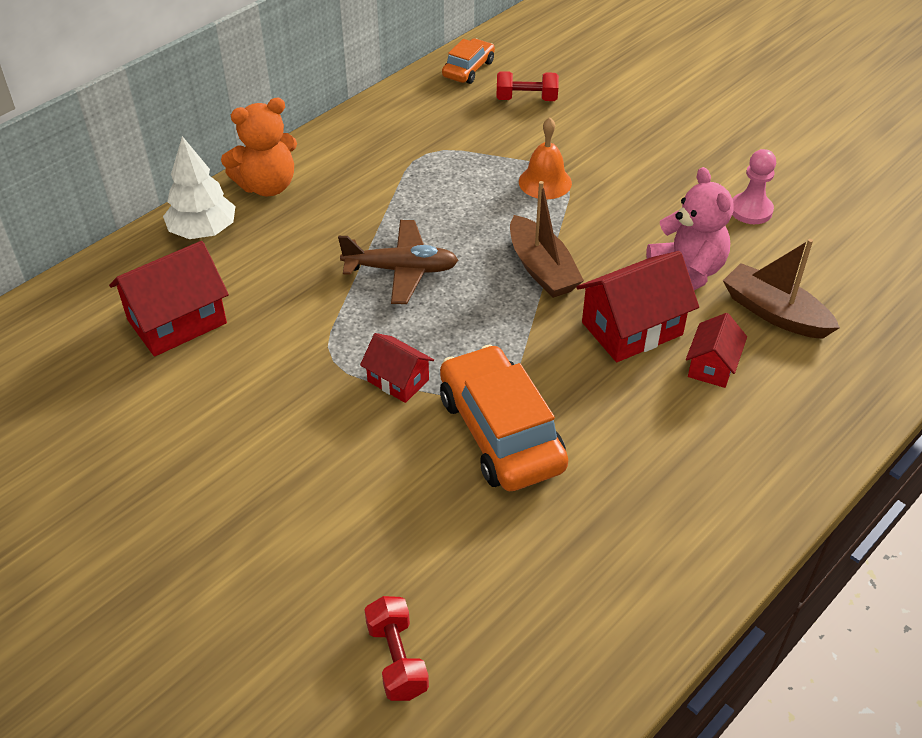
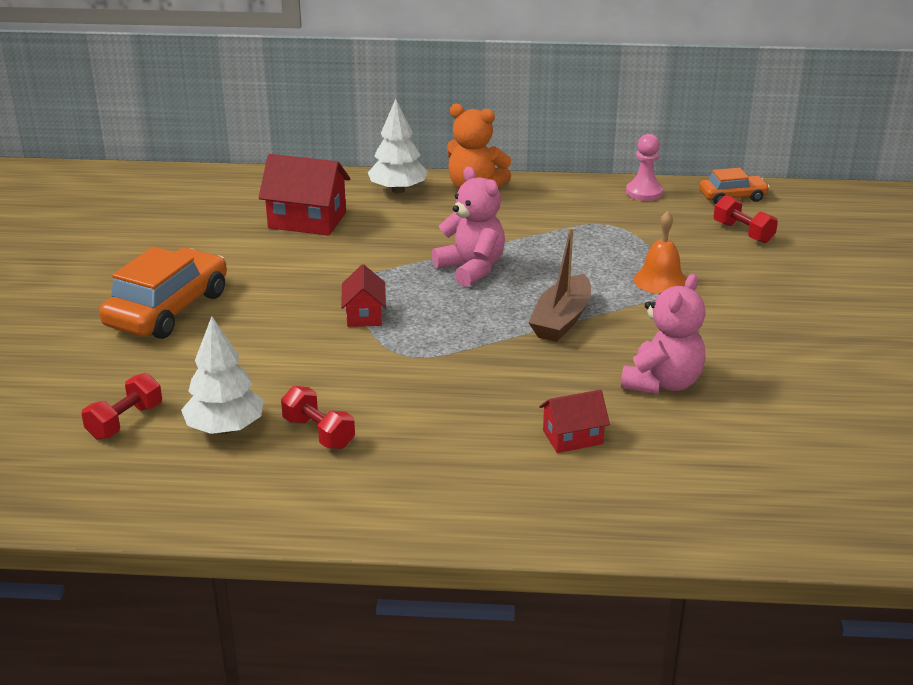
camera: 50 degrees right, 15 degrees down
brown plane [338,220,458,304] -> pink teddy bear [432,167,505,287]
orange car [440,344,568,491] -> orange car moved to [99,247,227,339]
red house [576,251,699,362] -> none
brown boat [723,239,840,339] -> none
pink pawn [732,149,776,224] -> pink pawn moved to [626,134,663,201]
none -> white tree [181,316,264,434]
none -> red dumbbell [281,386,355,449]

